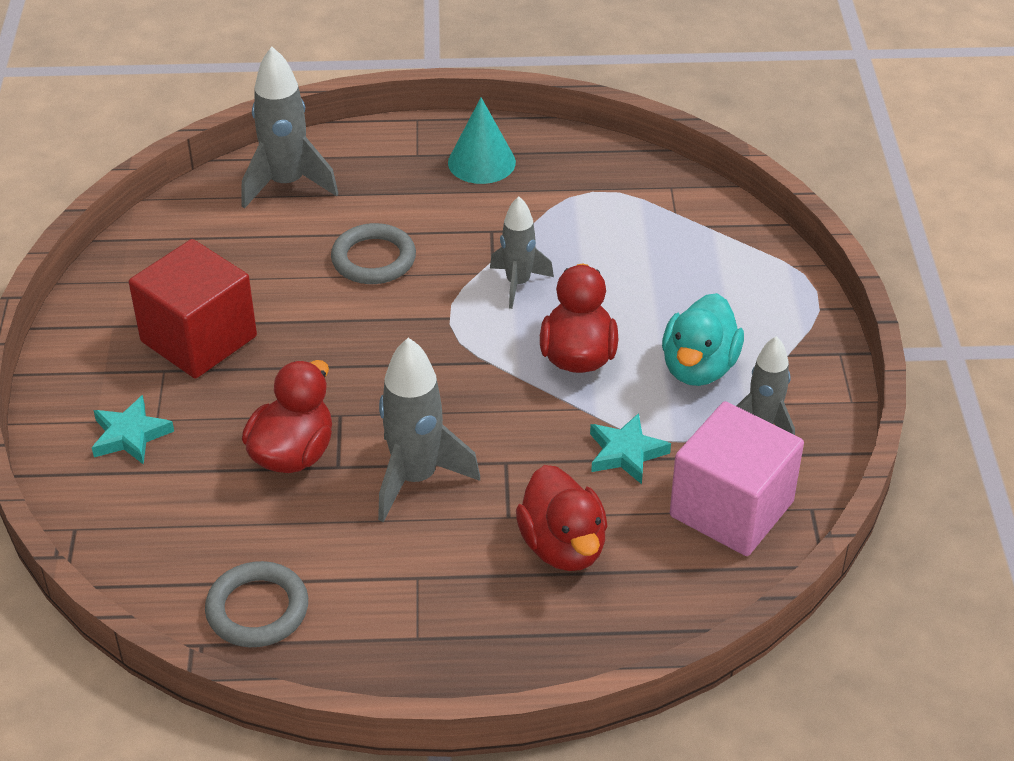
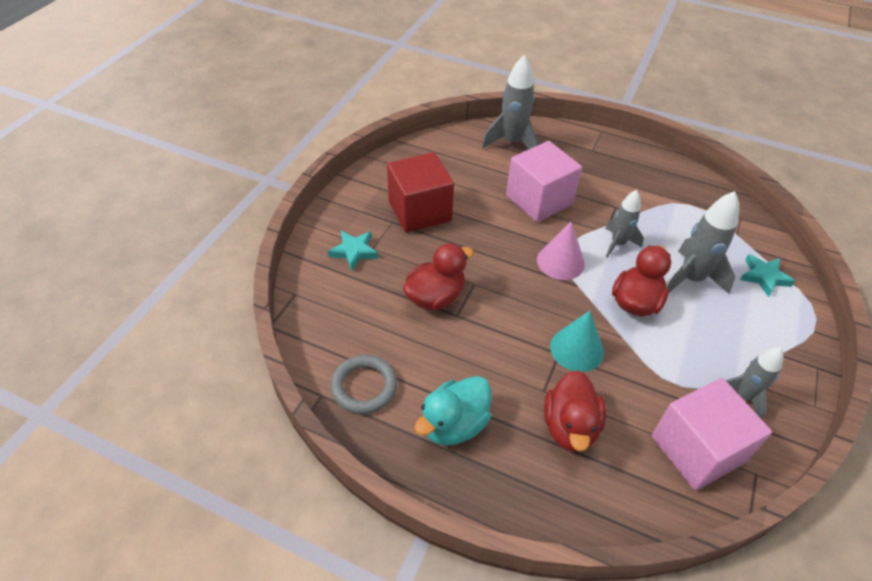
camera: 25 degrees right, 5 degrees up
grey ring [331,223,416,284] -> pink cube [506,141,582,222]
grey rocket [378,338,480,522] -> grey rocket moved to [666,191,739,294]
turquoise cone [448,98,516,184] -> turquoise cone moved to [550,311,604,372]
turquoise star [590,413,671,484] -> turquoise star moved to [740,254,795,297]
turquoise duck [662,293,744,386] -> turquoise duck moved to [414,376,492,446]
none -> pink cone [537,222,585,280]

